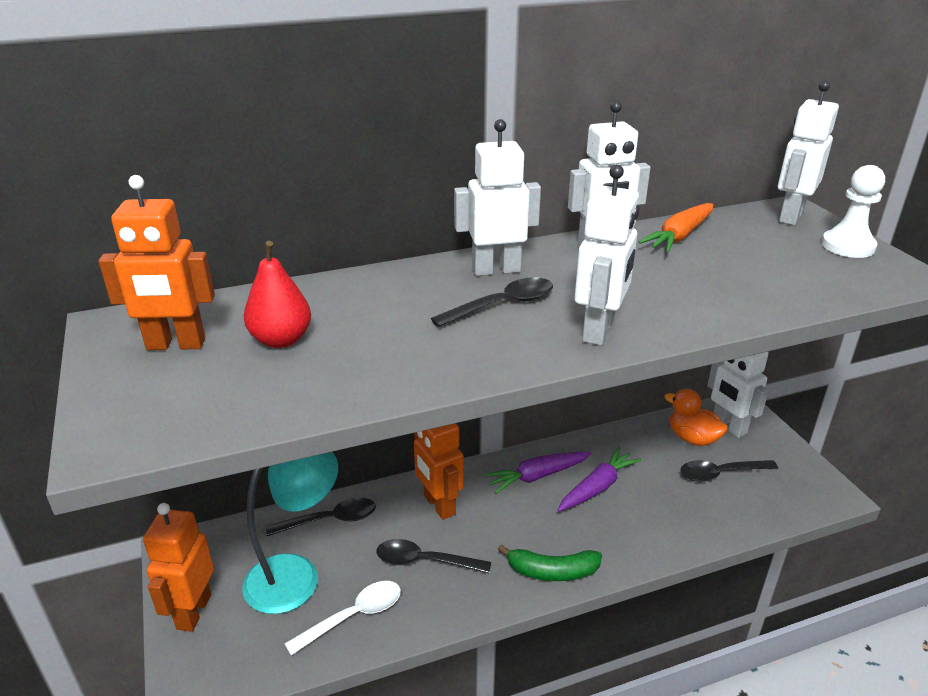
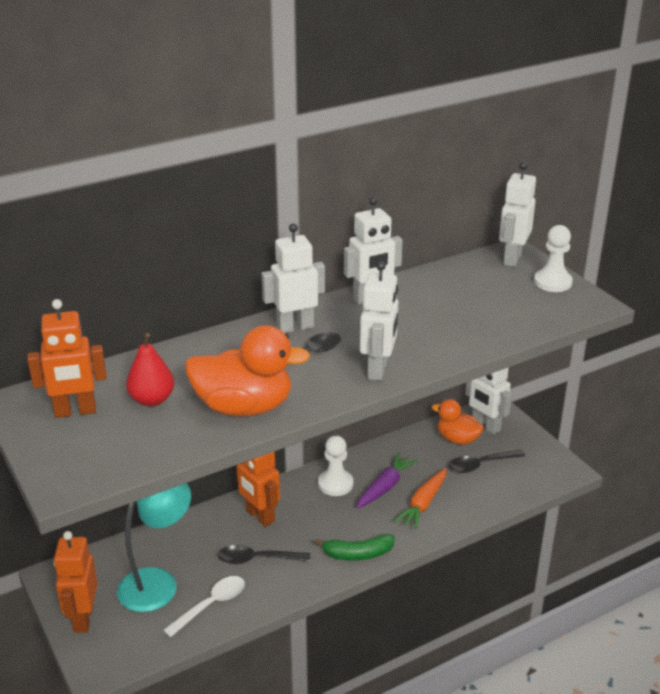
camera: 10 degrees left, 0 degrees up
black spoon [266,497,376,536] -> none
purple carrot [484,452,591,494] -> white pawn [318,436,353,496]
orange carrot [639,203,713,252] -> orange carrot moved to [394,468,447,530]
none -> orange duck [185,325,310,416]

